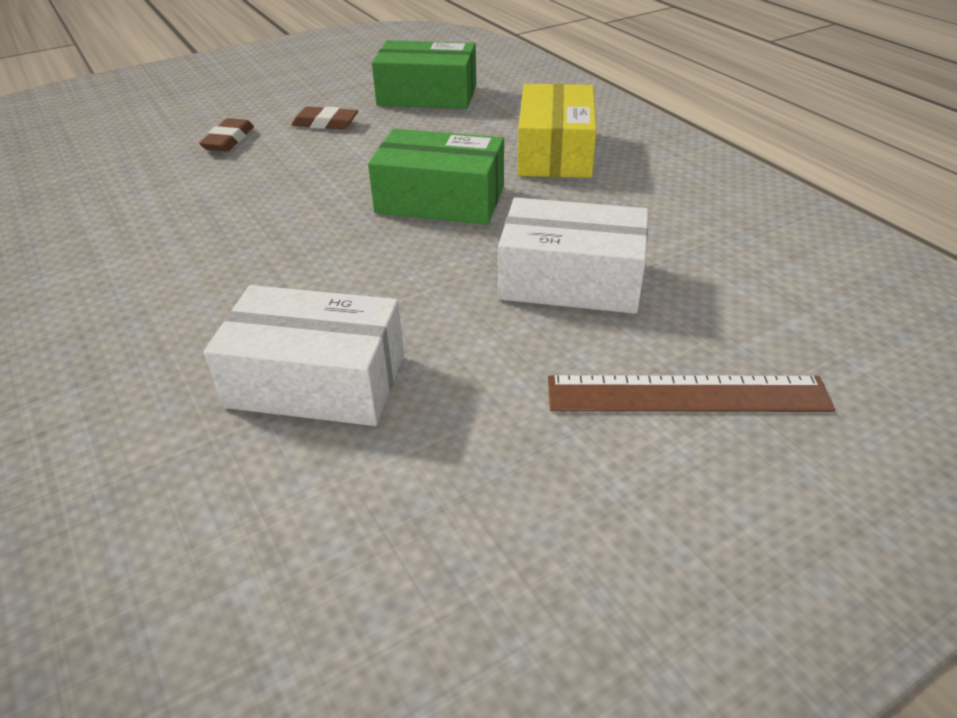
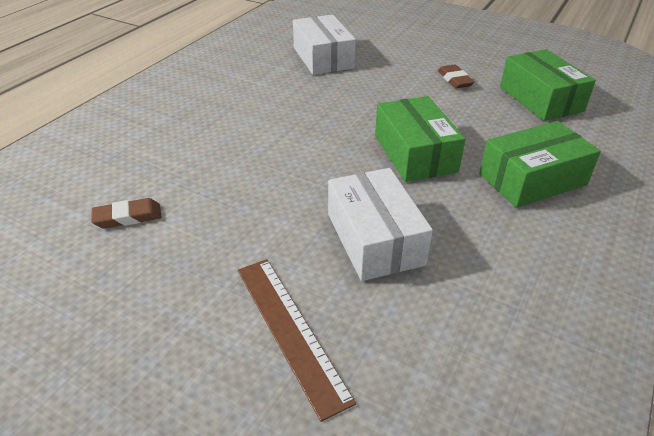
camera: 60 degrees right, 0 degrees up
brown eraser [199,118,254,152] -> brown eraser moved to [91,198,161,229]
white box [203,285,404,426] -> white box moved to [293,14,356,75]
yellow box [518,84,596,178] -> green box [479,121,601,208]

